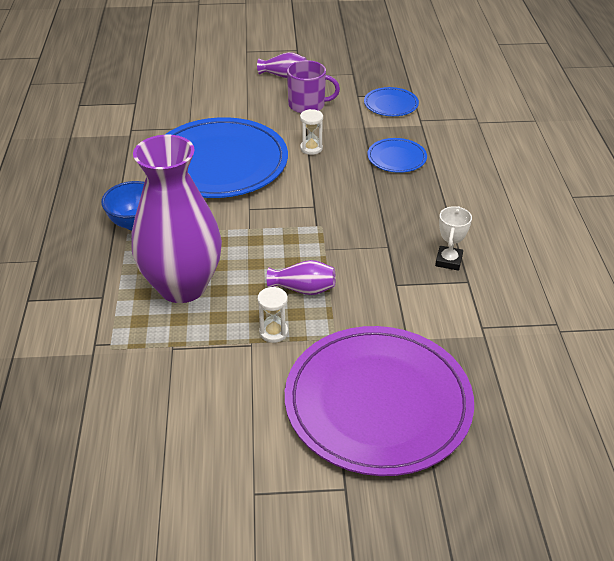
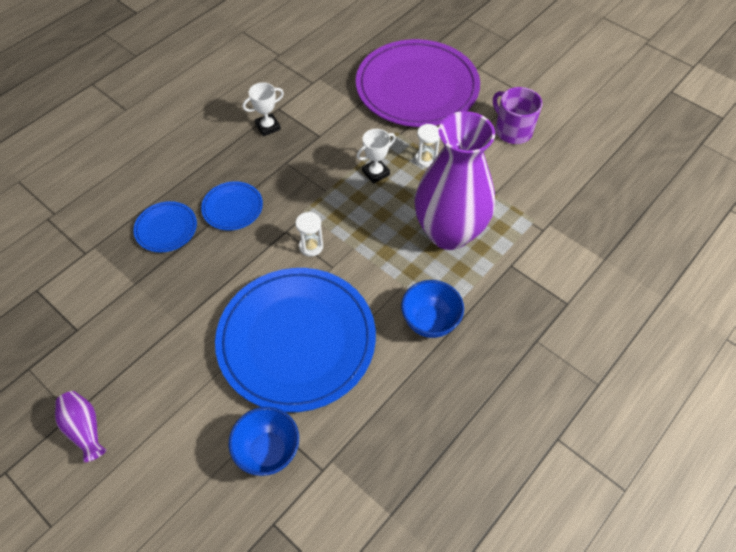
camera: 135 degrees left, 15 degrees up
purple vase [267,260,336,295] -> white trophy [357,129,396,184]
purple mug [287,60,340,113] -> purple mug moved to [493,87,542,144]
white hourglass [300,109,323,155] -> white hourglass moved to [295,212,323,257]
blue plate [364,87,419,116] -> blue plate moved to [201,181,263,230]
none -> blue bowl [229,407,299,476]

